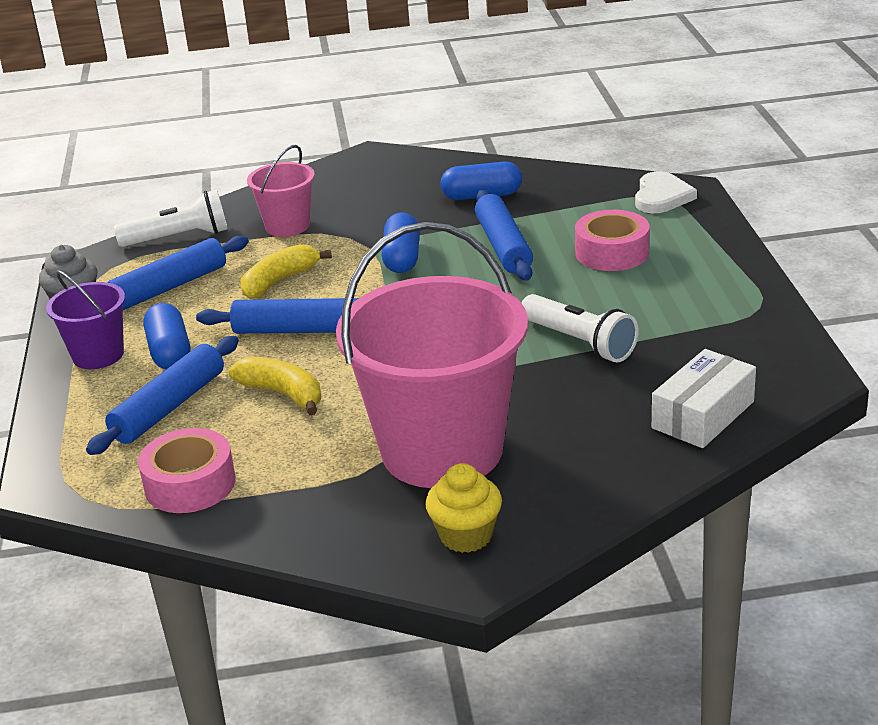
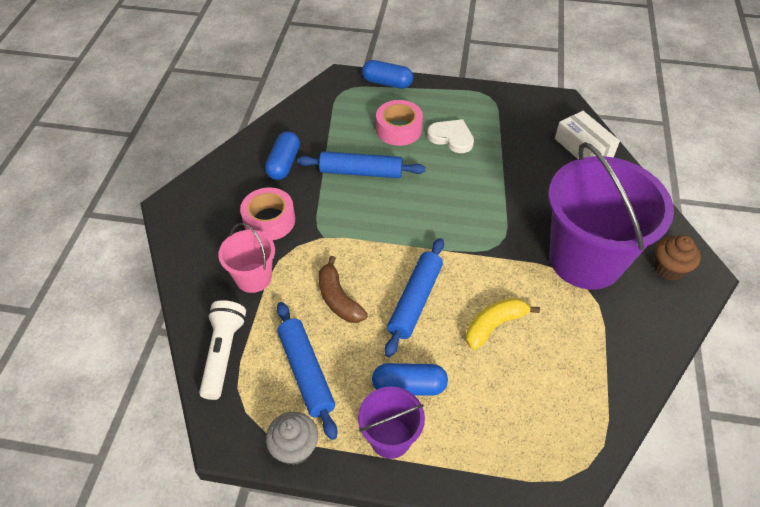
camera: 75 degrees left, 20 degrees up
blue rolling pin [86,336,239,455] -> none
pink tape [138,428,236,513] -> pink tape moved to [240,188,295,240]
yellow banana [240,244,332,299] -> brown banana [318,256,368,323]
pink bucket [336,222,528,488] -> purple bucket [548,142,674,289]
blue capsule [382,212,420,273] -> blue capsule moved to [362,60,413,89]
yellow cupcake [425,463,502,553] -> brown cupcake [654,235,701,281]
white flashlight [522,294,639,362] -> none
white heart [635,171,697,213] -> white heart moved to [427,119,474,153]

